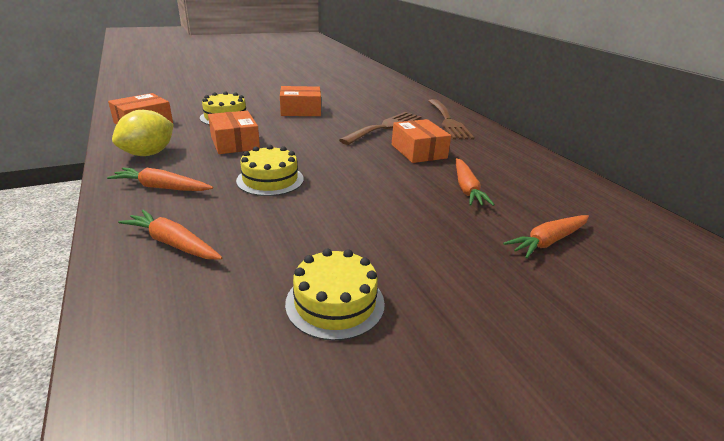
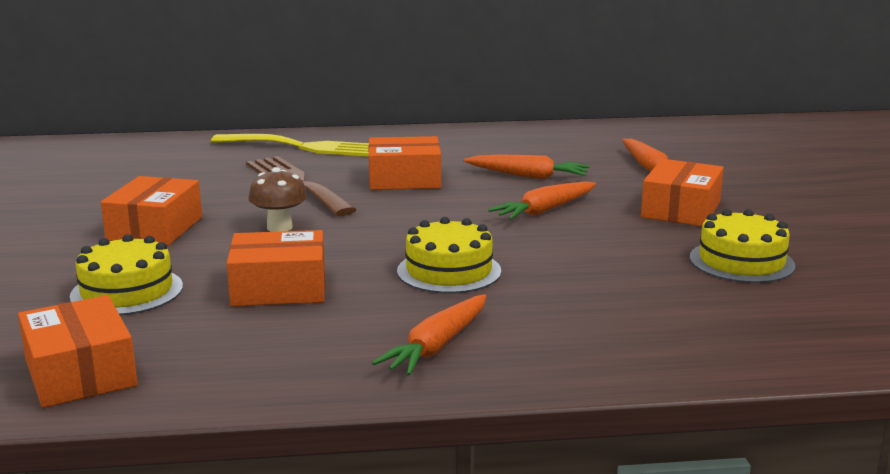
camera: 70 degrees left, 10 degrees down
yellow lemon [112,110,174,156] -> none
orange carrot [118,210,222,259] -> orange carrot moved to [488,181,596,220]
brown fork [428,99,474,140] -> yellow fork [211,134,369,156]
none -> brown mushroom [248,167,307,232]
none -> orange box [641,159,724,226]

